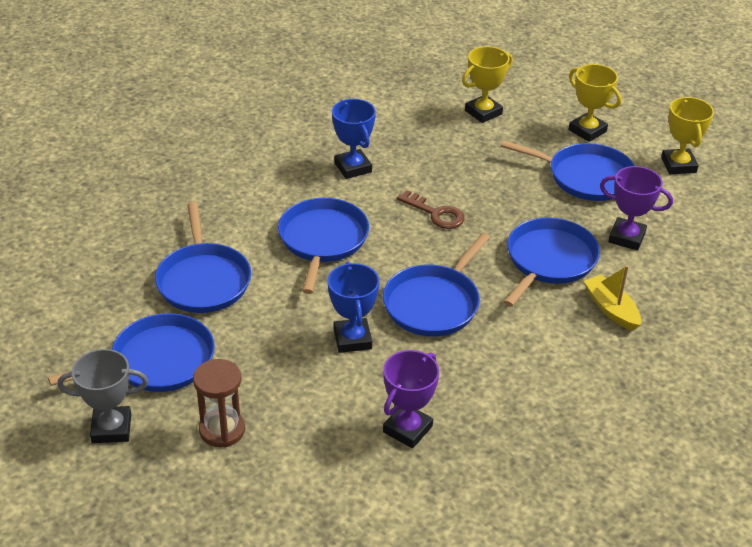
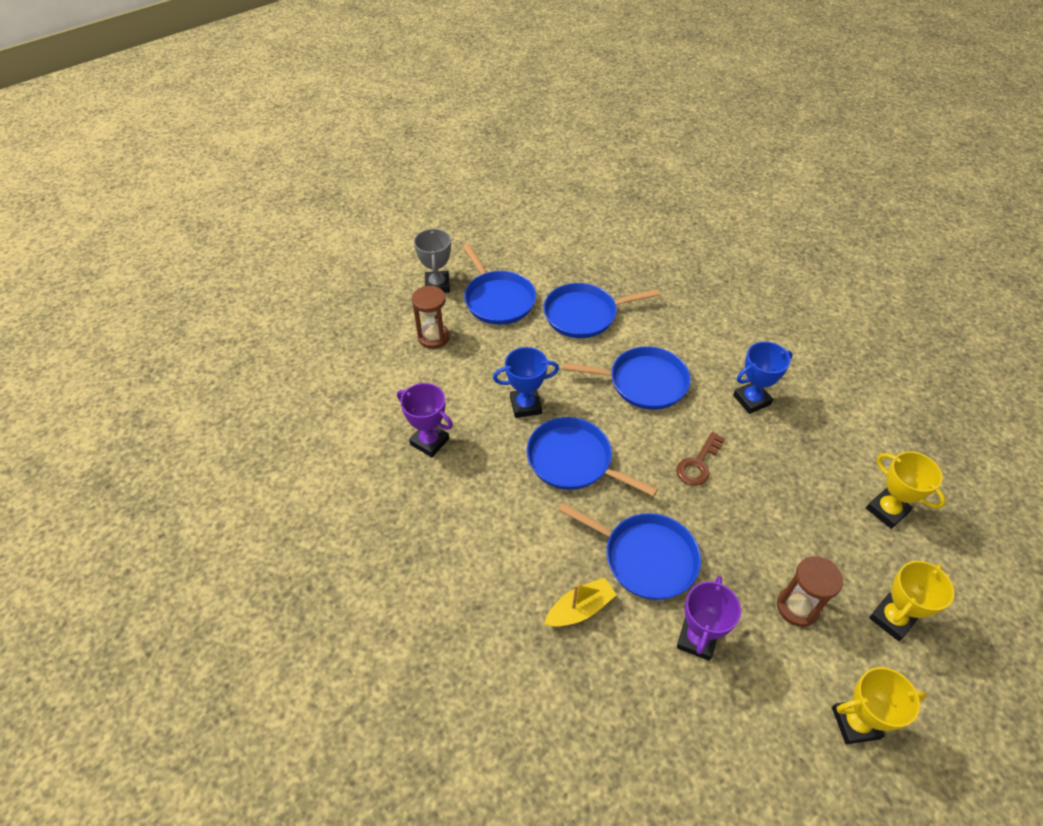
camera: 90 degrees right, 10 degrees up
blue pan [501,140,635,201] -> brown hourglass [777,556,843,627]

